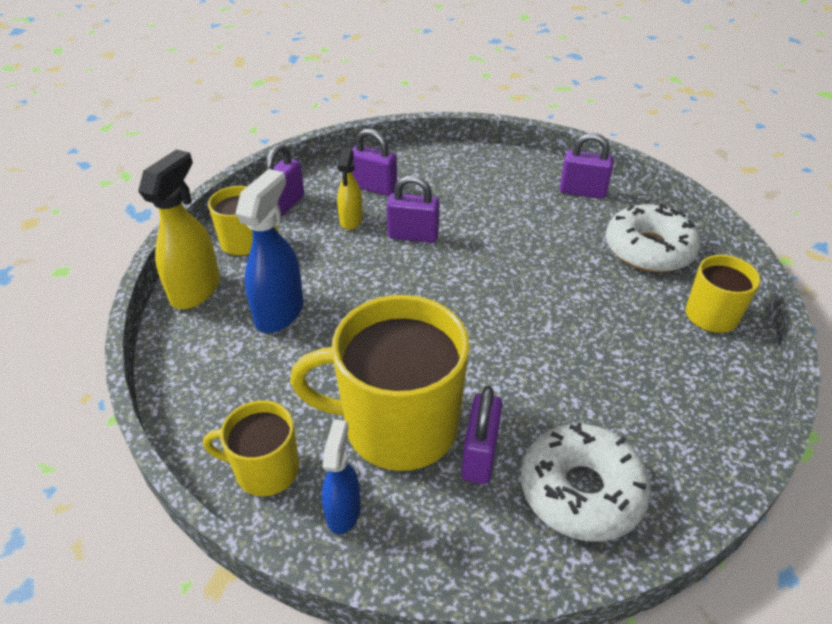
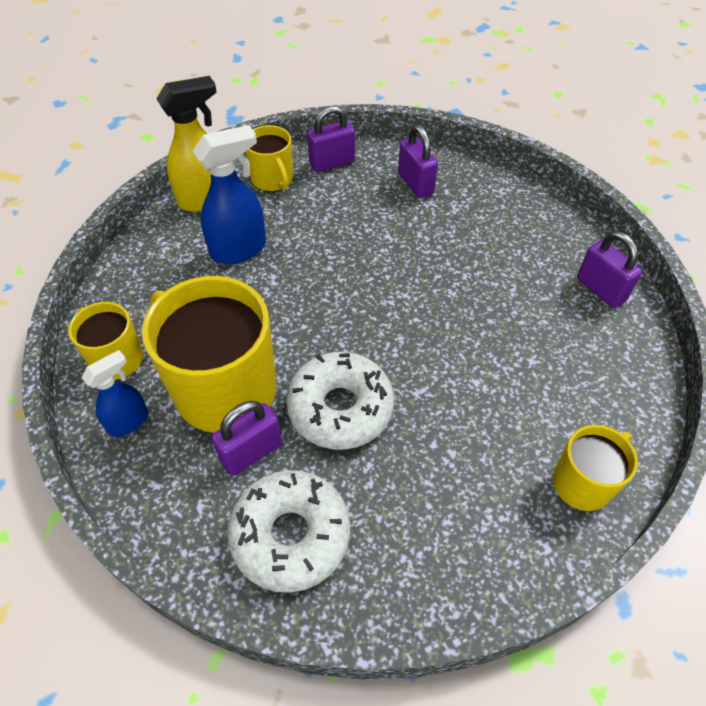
camera: 40 degrees right, 10 degrees up
yellow spray bottle [337,148,363,230] -> none
purple padlock [387,175,440,243] -> none
white donut [606,203,701,272] -> white donut moved to [286,352,394,450]

